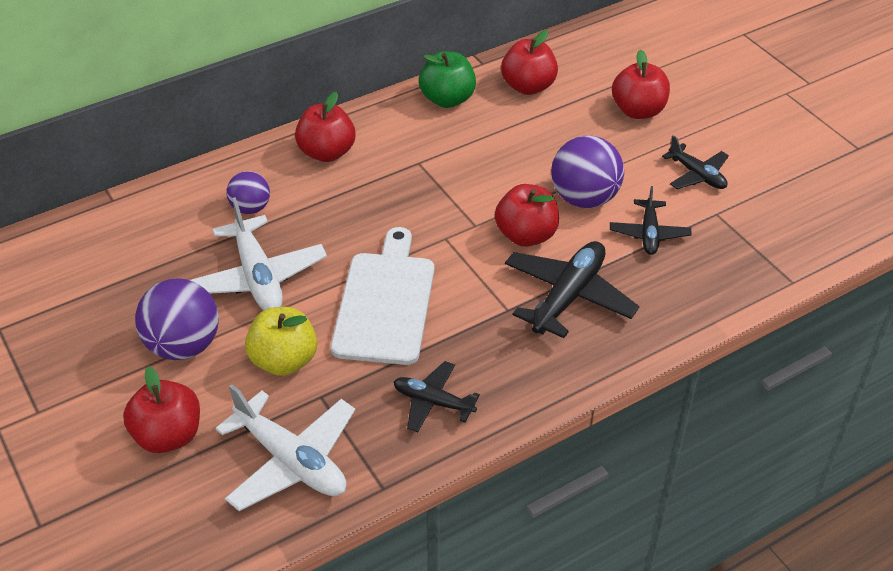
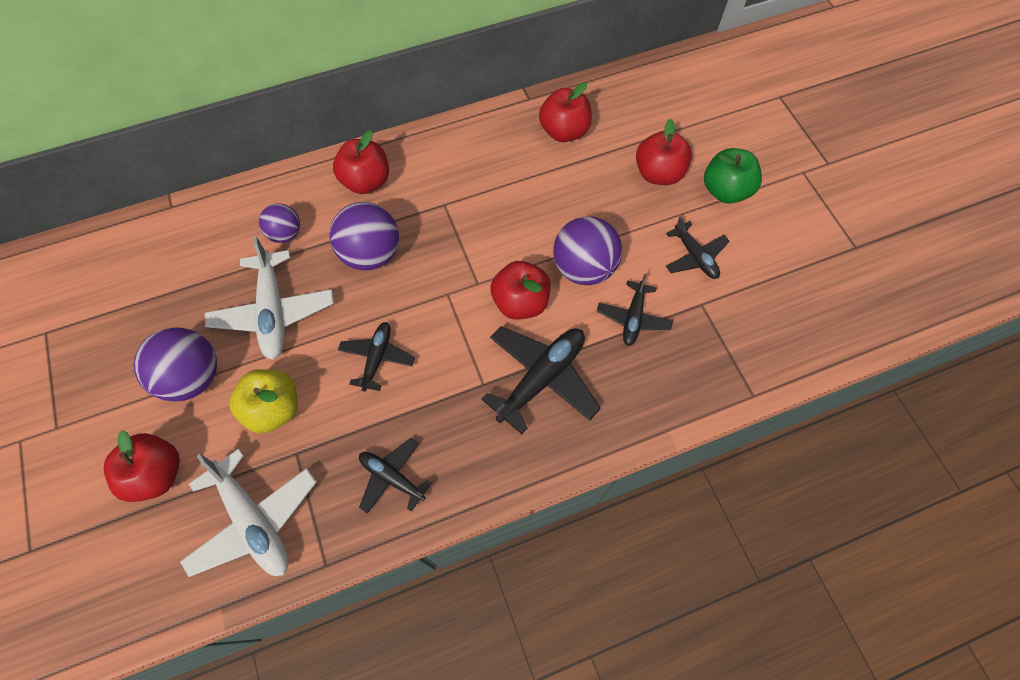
camera: 10 degrees right, 20 degrees up
white cutting board [331,227,434,365] -> black plane [338,322,415,391]
green apple [419,51,476,108] -> green apple moved to [704,148,762,204]
none -> purple ball [329,202,399,270]

